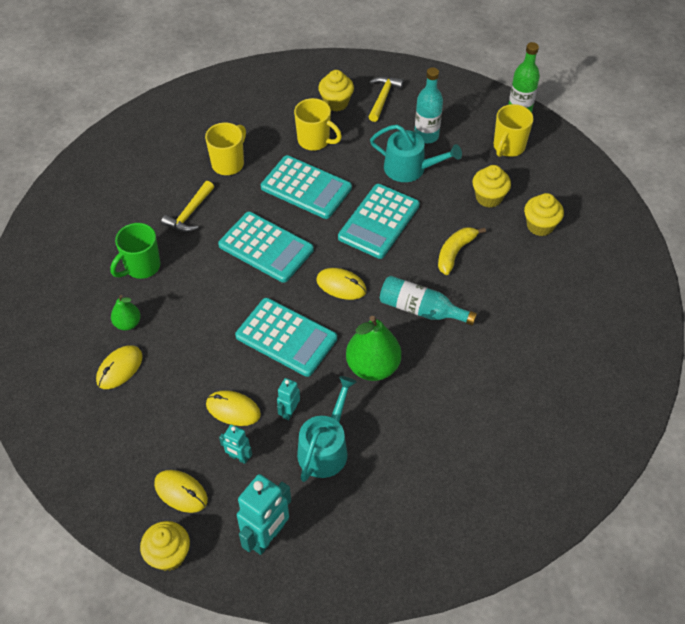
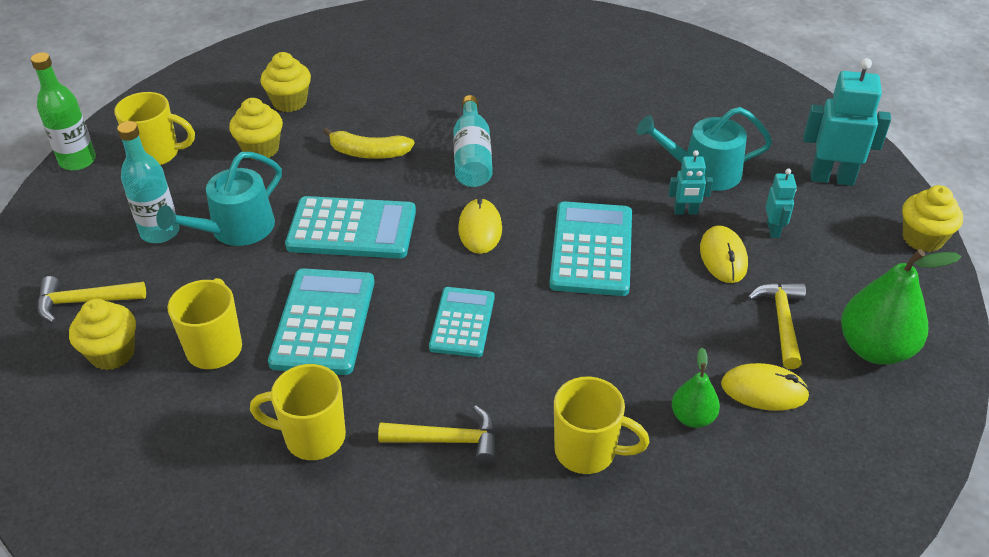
camera: 115 degrees left, 10 degrees down
green mug [110,223,161,279] -> yellow mug [554,377,650,474]
yellow mouse [154,470,208,513] -> none
turquoise calculator [218,212,314,283] -> turquoise calculator [429,287,494,357], size x0.65
green pear [346,316,401,381] -> green pear moved to [841,249,961,365]
turquoise watering can [370,125,462,182] -> turquoise watering can turned 135 degrees counterclockwise [156,152,282,246]
none -> yellow hammer [748,283,806,369]

